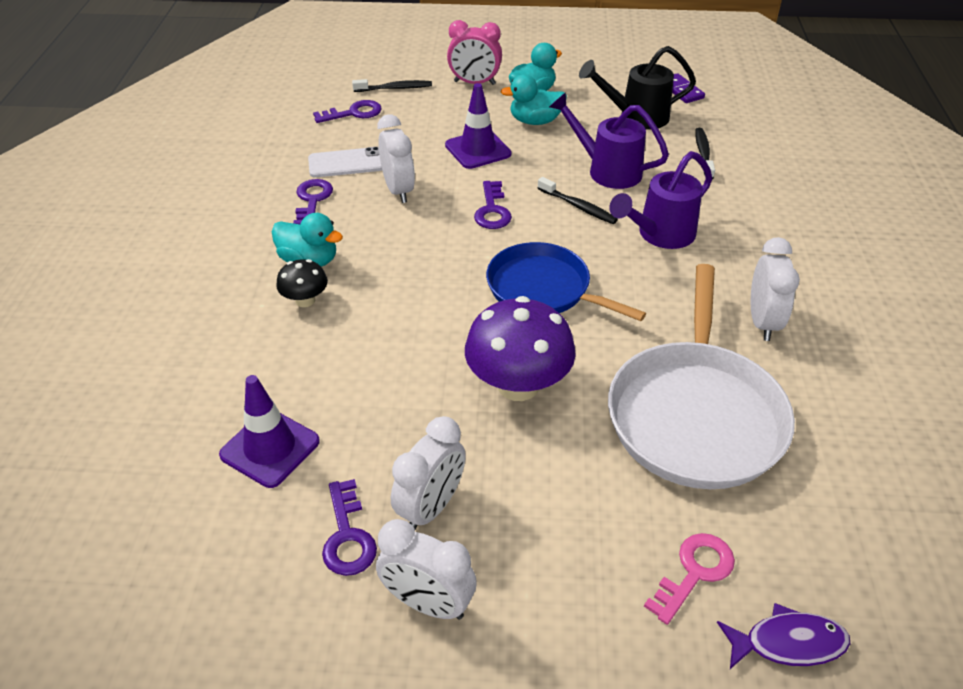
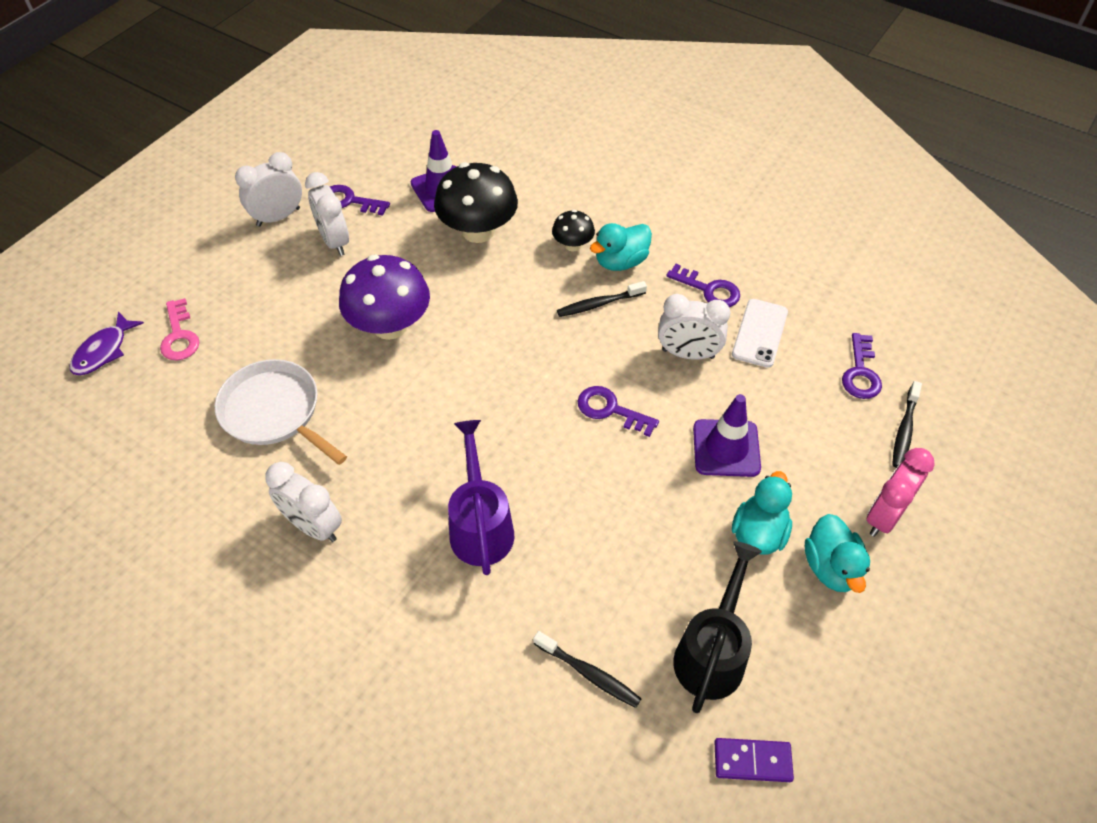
camera: 120 degrees right, 10 degrees up
blue pan [486,242,646,321] -> none
black toothbrush [538,177,618,224] -> black toothbrush moved to [557,281,647,317]
purple watering can [549,92,669,189] -> none
white pan [608,264,795,489] -> white pan [215,359,347,465], size x0.66
none -> black mushroom [434,162,518,243]

